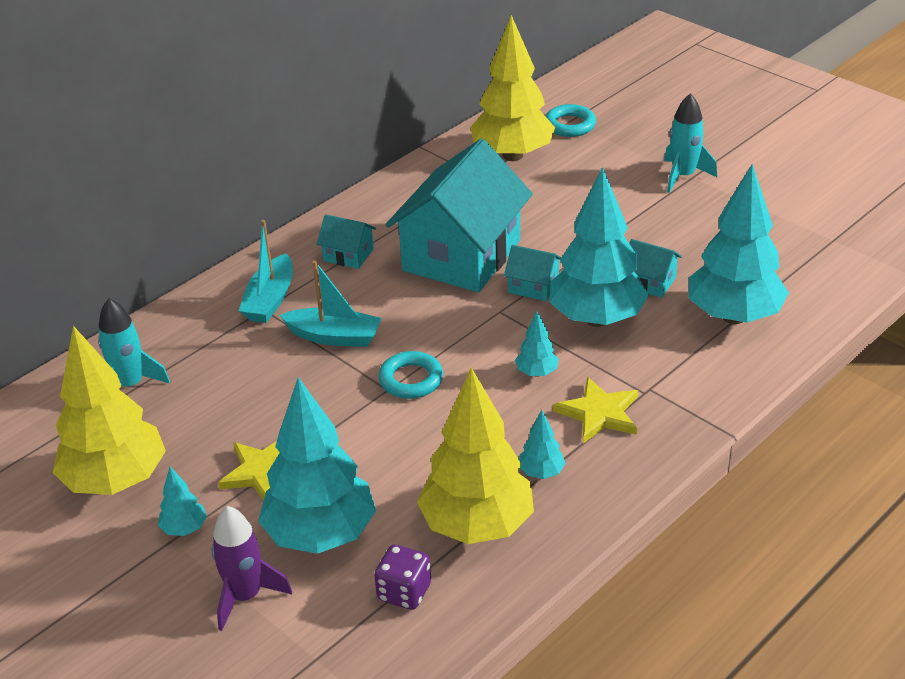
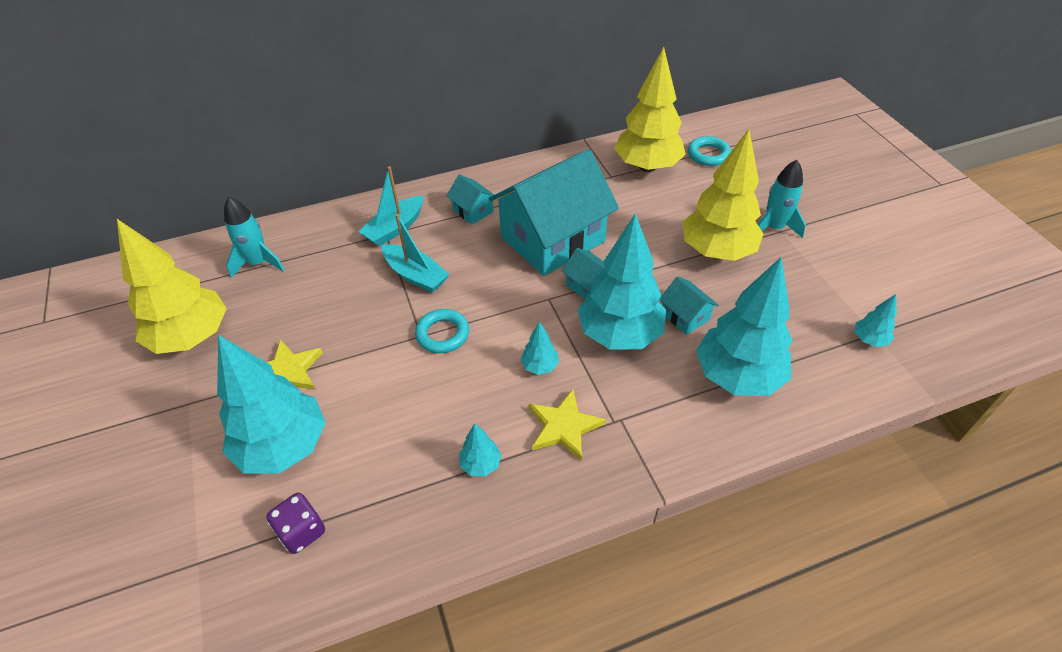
camera: 25 degrees right, 10 degrees up
turquoise tree [158,467,207,536] -> turquoise tree moved to [855,294,897,347]
purple rocket [212,506,292,631] -> none
yellow tree [417,367,534,544] -> yellow tree moved to [682,129,764,261]

